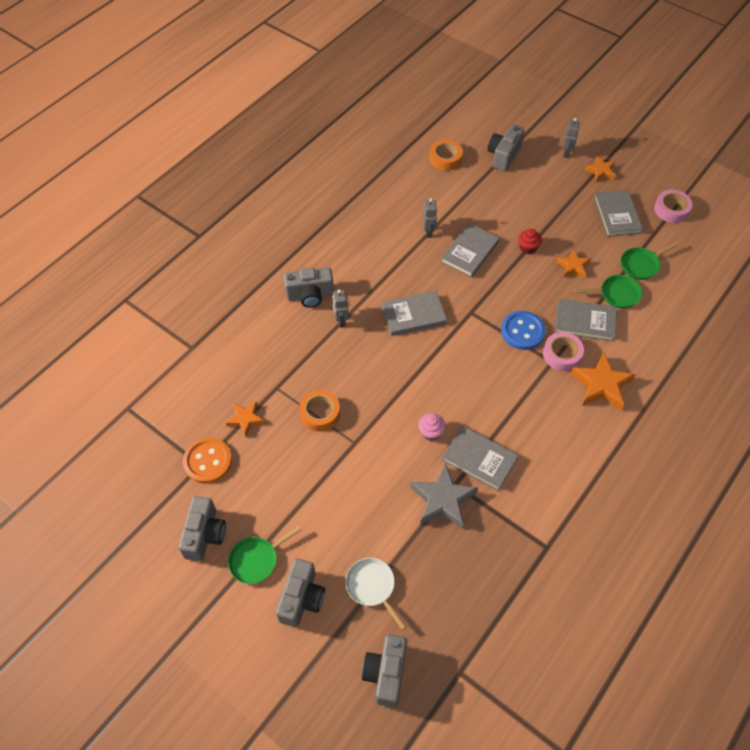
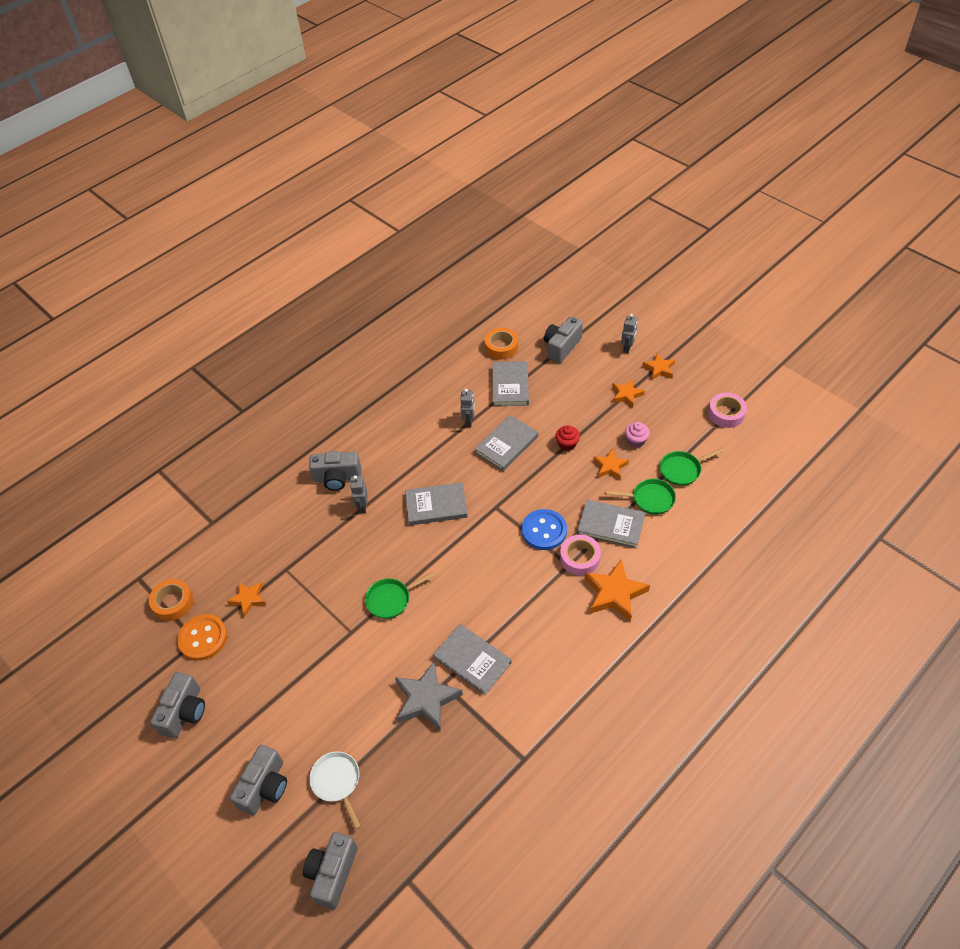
camera: 10 degrees right, 5 degrees down
green pan [228,526,302,584] -> green pan moved to [365,572,435,619]
orange tape [299,390,340,432] -> orange tape moved to [149,579,194,621]
pink cupcake [418,413,446,441] -> pink cupcake moved to [625,422,650,448]
grey book [594,190,643,237] -> grey book moved to [493,361,529,406]
none -> orange star [612,379,645,407]

